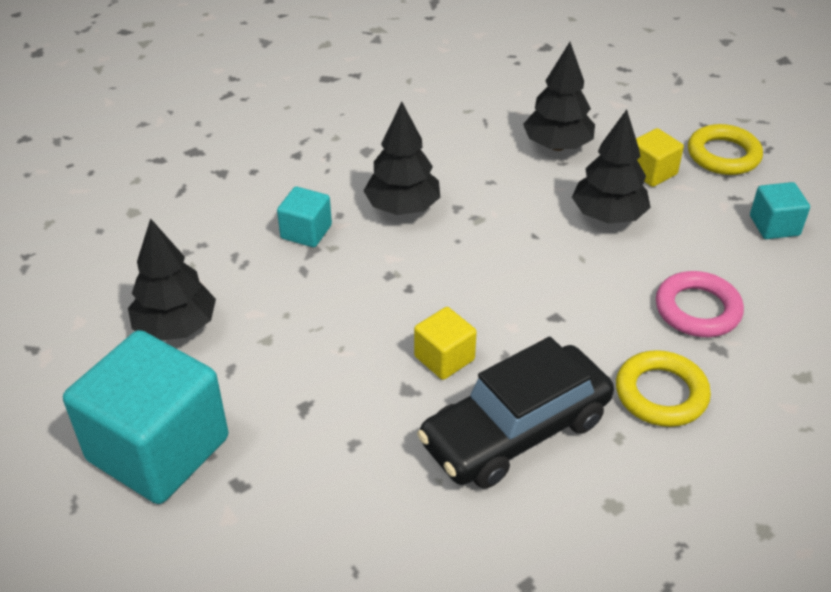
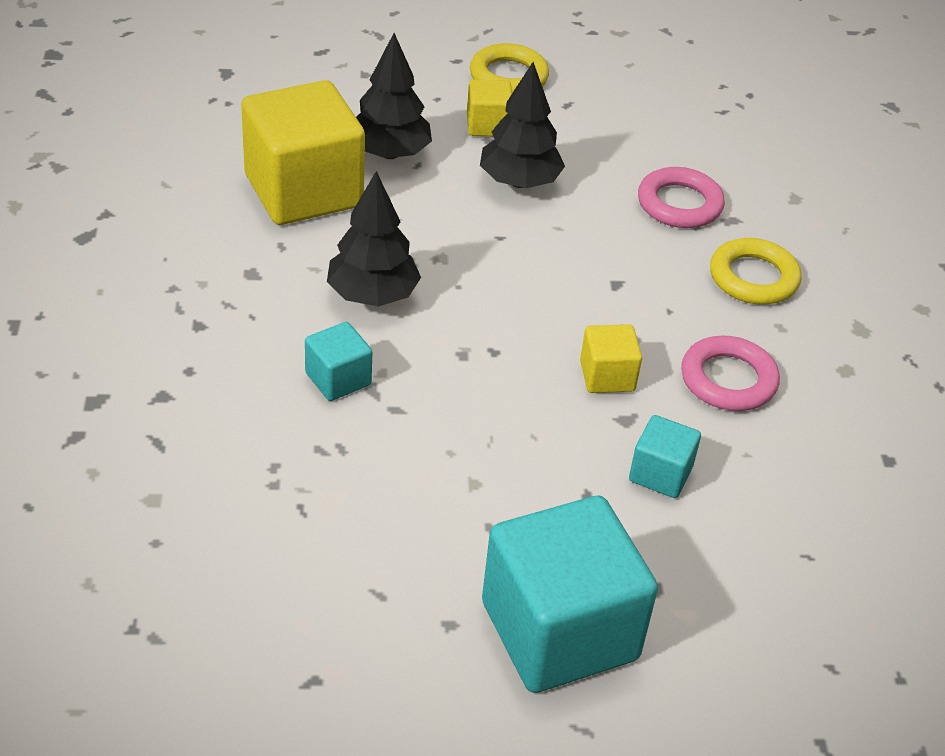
camera: 60 degrees left, 0 degrees up
black tree [128,218,216,340] -> none
black car [417,337,614,489] -> pink ring [681,336,780,411]
turquoise cube [750,182,810,239] -> turquoise cube moved to [629,415,701,498]
none -> yellow cube [241,80,365,225]

